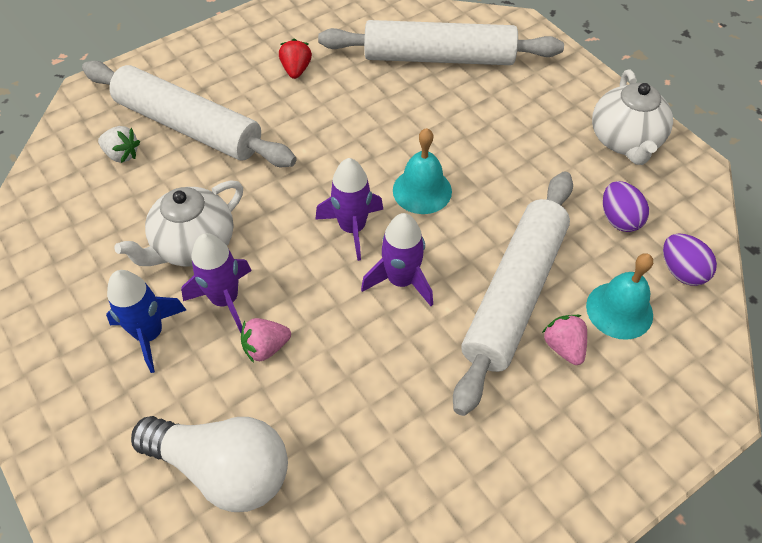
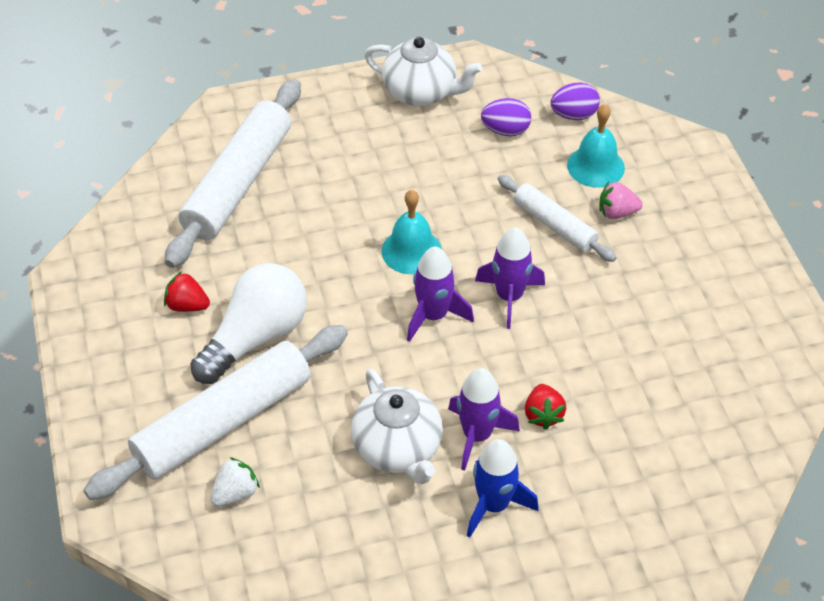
camera: 70 degrees left, 5 degrees down
white light bulb [131,416,288,512] -> white light bulb moved to [190,263,307,384]
pink strawberry [241,318,291,363] -> red strawberry [525,384,566,429]
white rolling pin [453,171,573,416] -> white rolling pin [498,175,617,262], size x0.56

